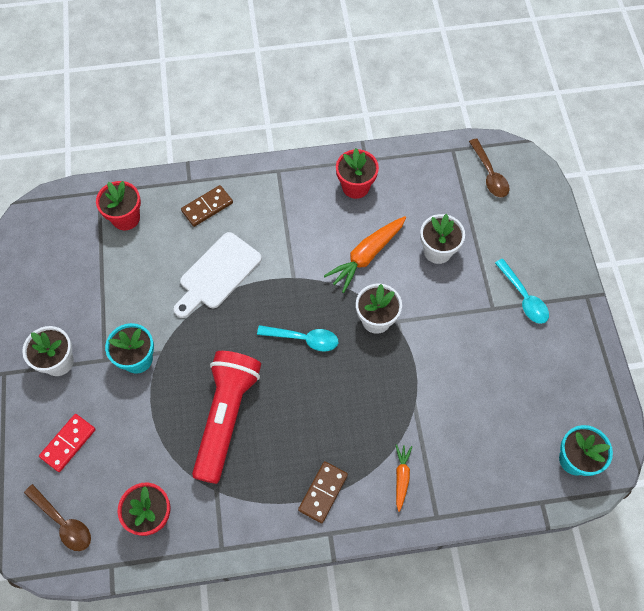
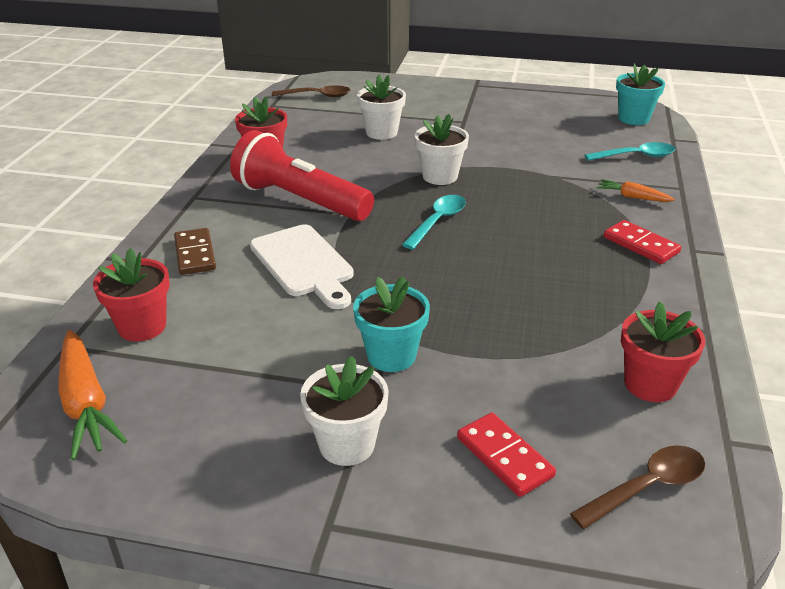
camera: 70 degrees left, 30 degrees down
red flashlight [192,351,261,484] -> red flashlight moved to [230,130,374,221]
brown domino [298,461,348,523] -> red domino [604,220,681,264]
orange carrot [324,216,406,293] -> orange carrot moved to [58,330,127,460]
turquoise spoon [495,259,549,324] -> turquoise spoon moved to [585,142,675,161]

